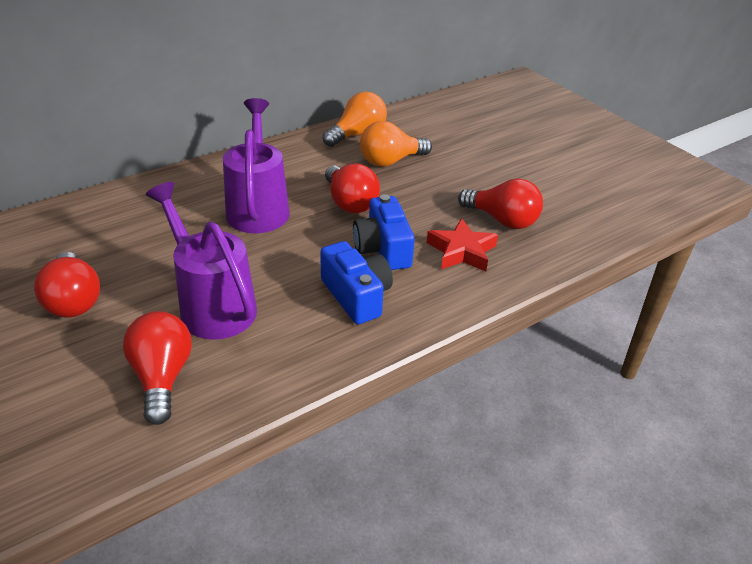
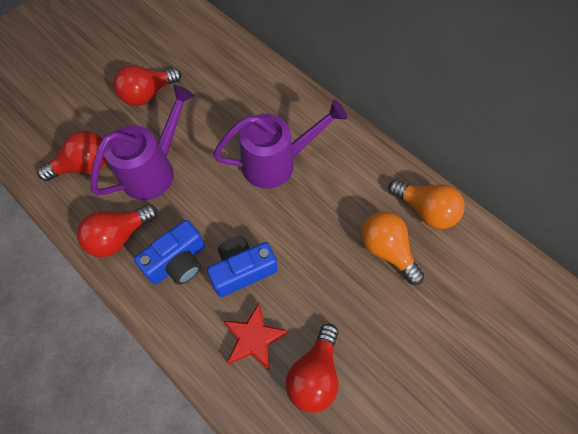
camera: 80 degrees right, 25 degrees up
red light bulb [325,164,380,213] -> red light bulb moved to [77,204,158,257]

